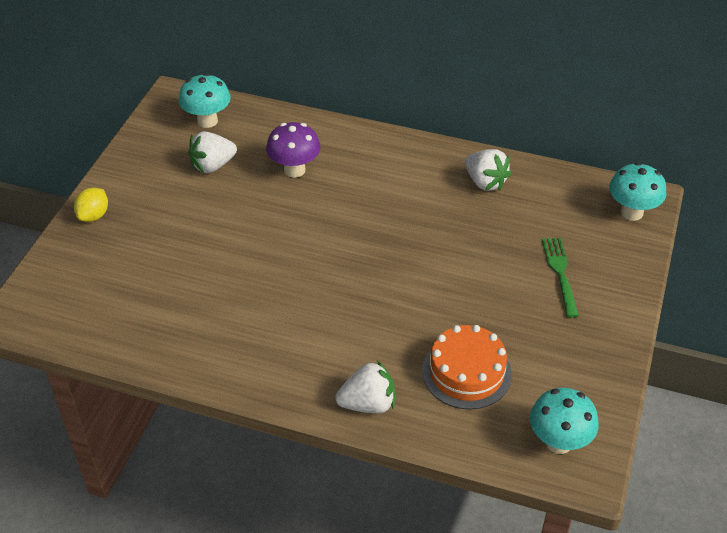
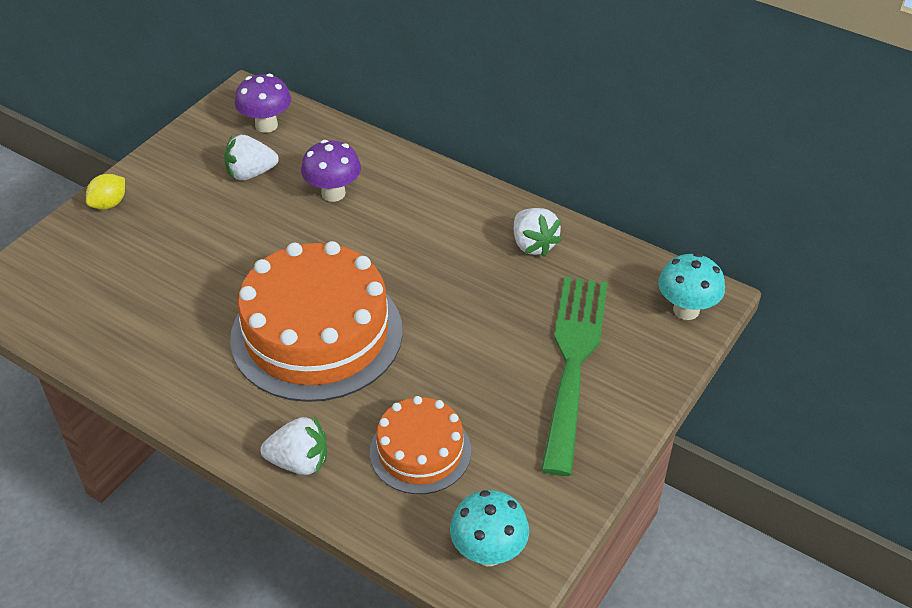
camera: 15 degrees right, 0 degrees up
turquoise mushroom [179,73,231,128] -> purple mushroom [235,74,291,133]
green fork [542,237,579,318] -> green fork [541,277,608,476], size x2.05
none -> orange cake [230,241,403,402]

